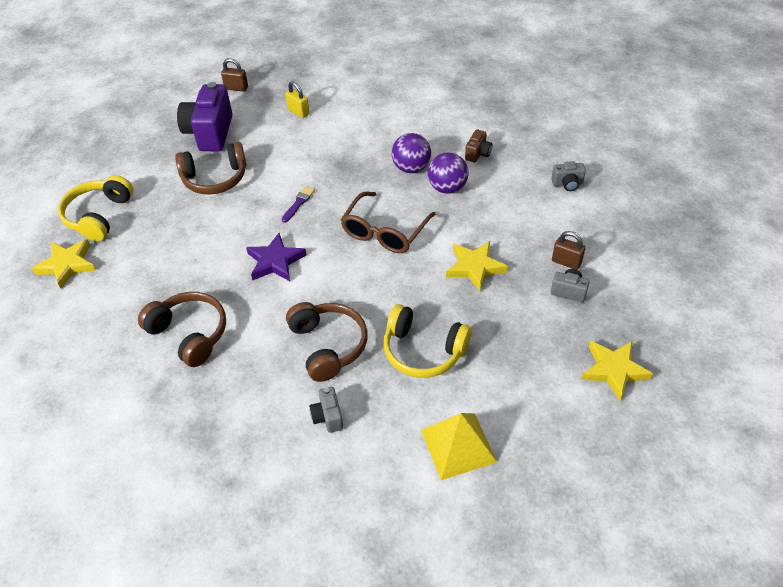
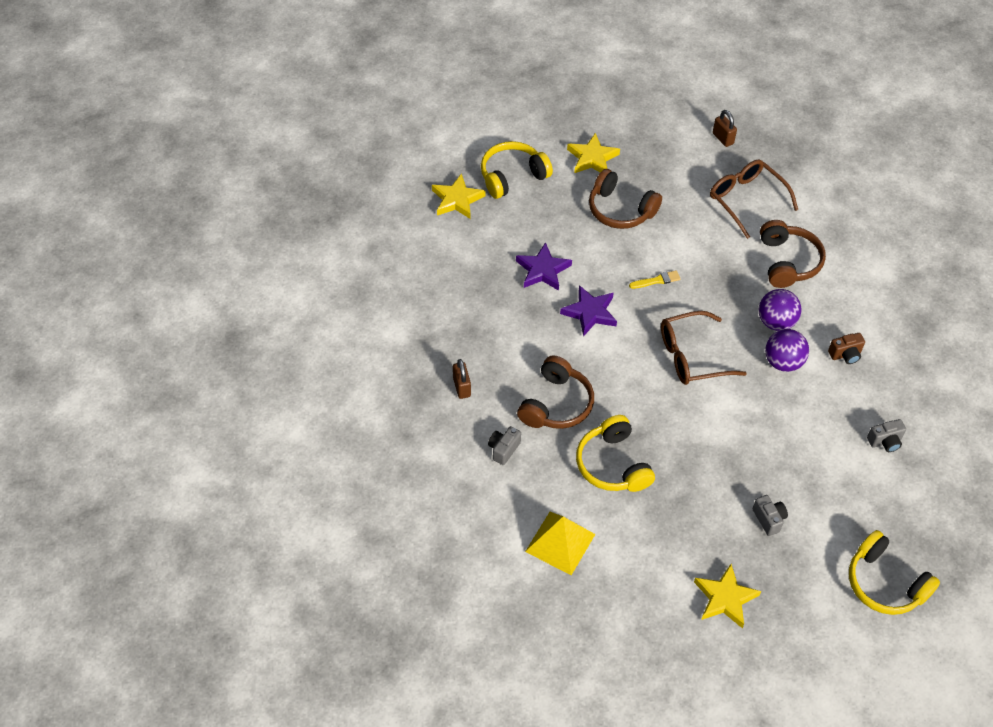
camera: 45 degrees right, 5 degrees up
brown headphones [138,292,226,367] -> brown headphones moved to [760,220,826,288]
purple camera [177,82,233,151] -> none
purple brush [282,186,315,223] -> yellow brush [629,270,680,289]
yellow padlock [285,81,309,118] -> brown glasses [710,160,798,239]
yellow star [446,241,508,291] -> yellow star moved to [567,133,620,173]
grey camera [551,161,586,191] -> grey camera turned 60 degrees counterclockwise [867,419,906,452]
brown padlock [552,231,585,270] -> brown padlock moved to [453,359,471,399]
none -> purple star [516,242,572,291]
none -> yellow headphones [849,530,940,615]

